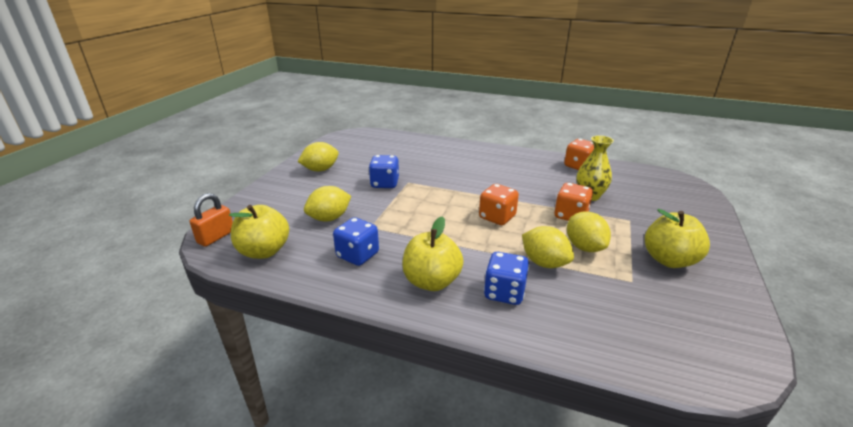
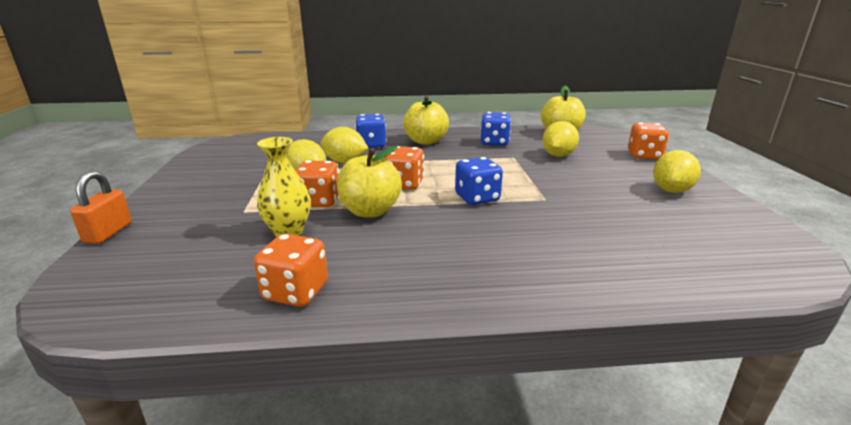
camera: 155 degrees right, 5 degrees down
orange padlock [190,193,233,247] -> orange padlock moved to [70,171,132,244]
blue dice [369,155,399,188] -> blue dice moved to [455,157,503,205]
yellow apple [645,209,710,268] -> yellow apple moved to [337,146,402,217]
none -> orange dice [628,122,669,159]

